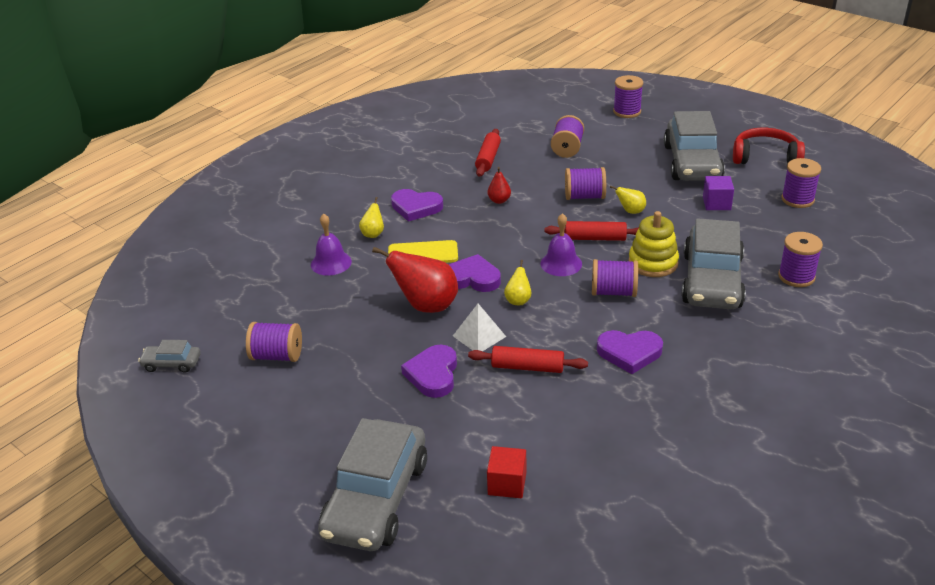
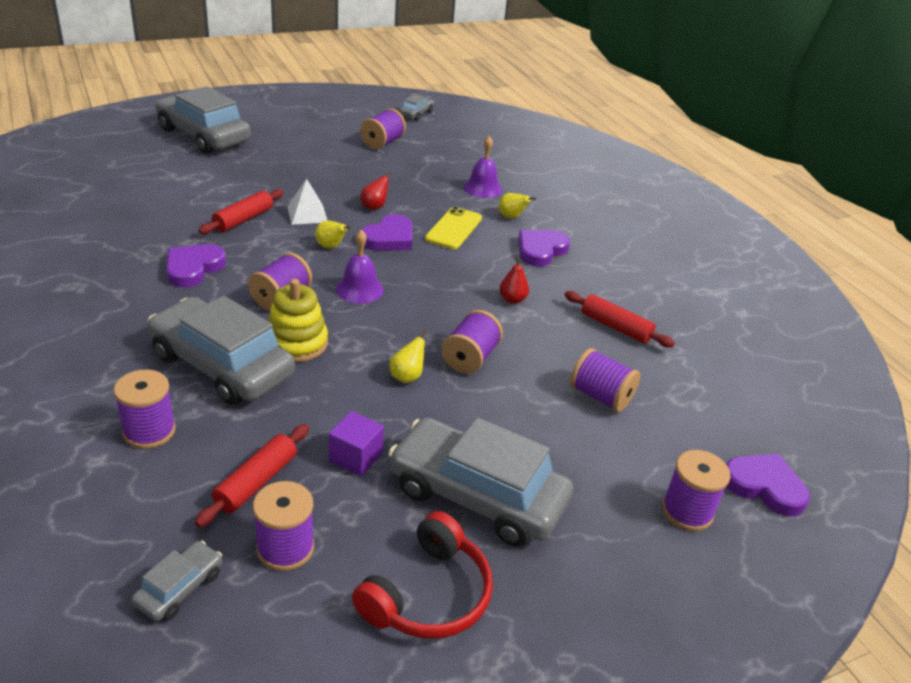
camera: 110 degrees right, 0 degrees up
red pear [372,247,458,313] -> red pear [361,171,392,210], size x0.50
purple heart [401,345,457,398] -> purple heart moved to [726,454,810,516]
red cube [487,446,526,498] -> none
red rolling pin [544,221,639,241] -> red rolling pin moved to [195,424,309,527]
none -> grey car [131,541,222,621]

